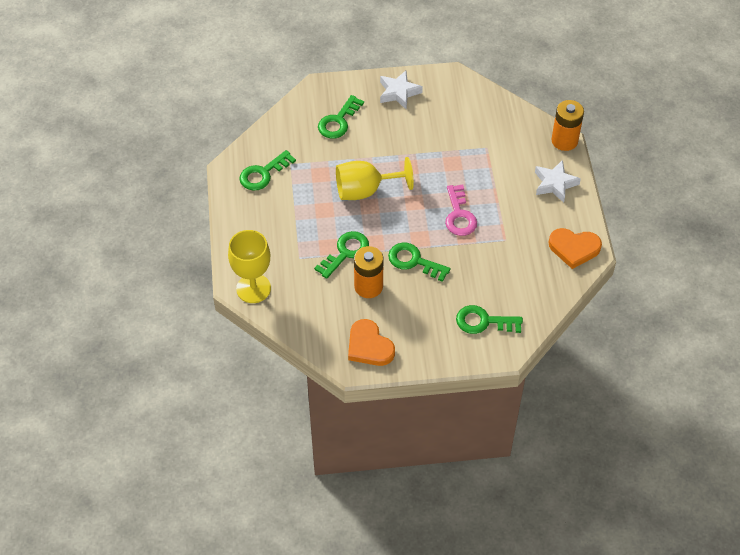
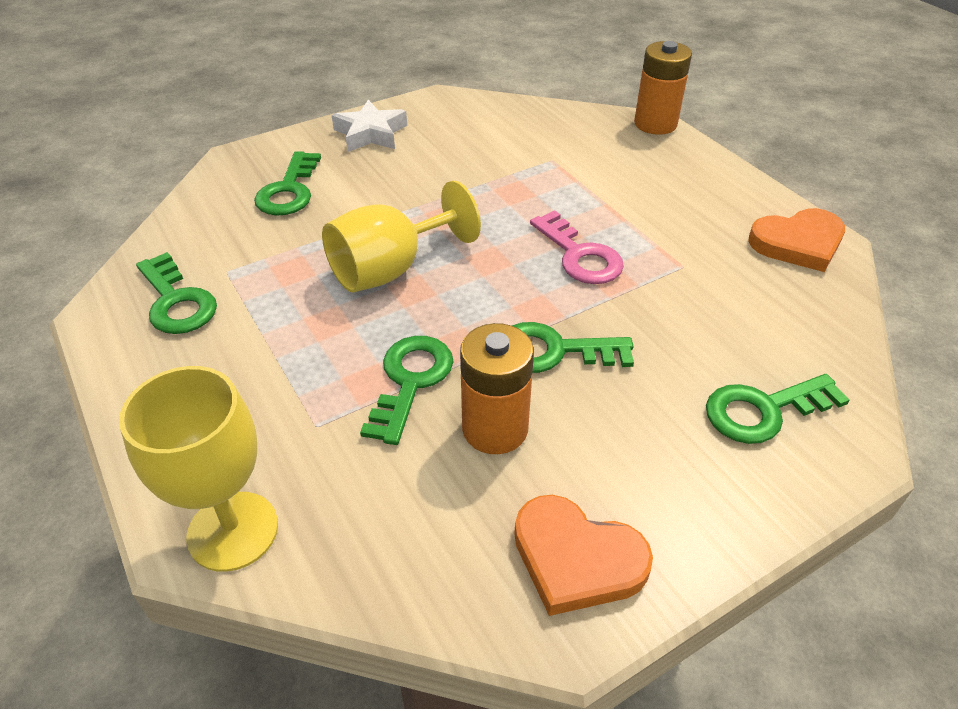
camera: 25 degrees left, 10 degrees down
green key [239,150,296,191] -> green key turned 60 degrees counterclockwise [136,252,217,334]
white star [535,160,581,203] -> none

